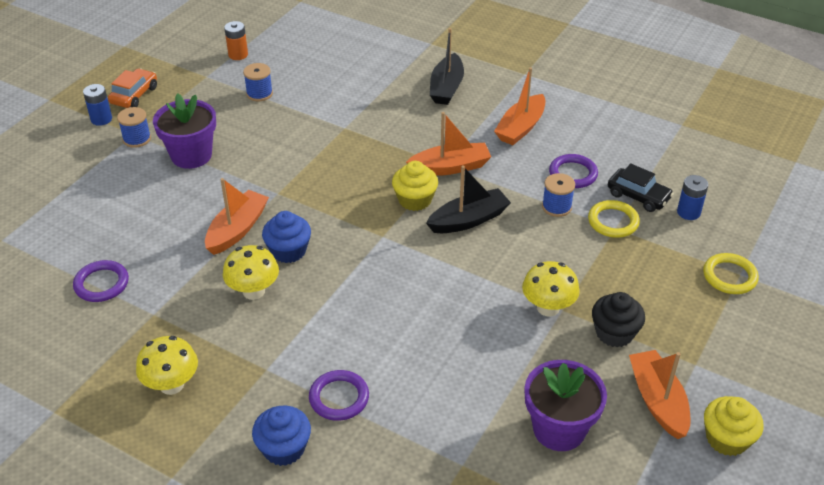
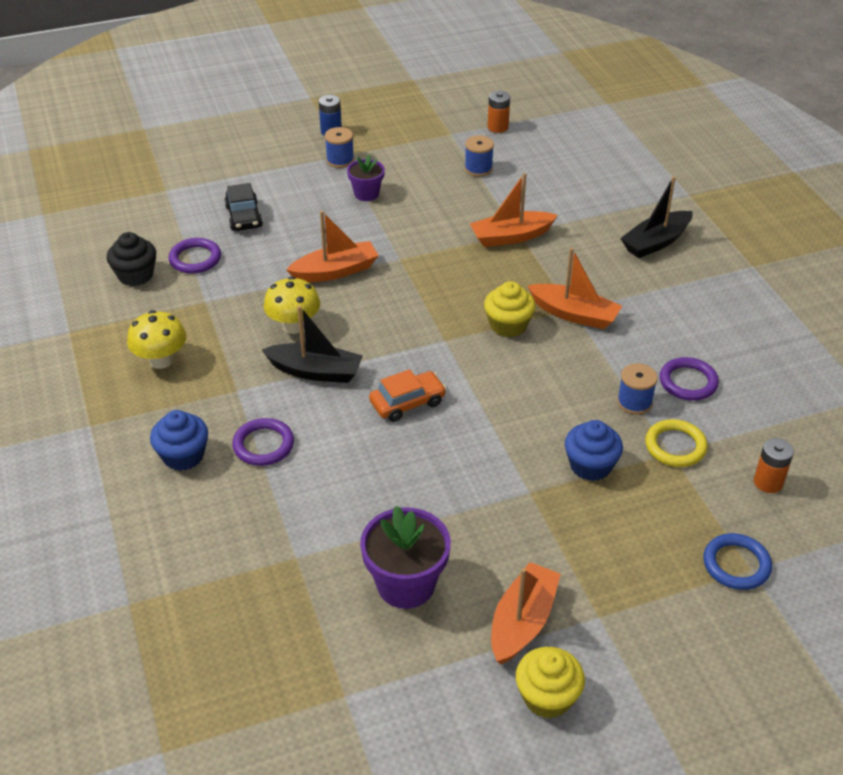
camera: 40 degrees right, 0 degrees up
orange car [108,69,157,108] -> orange car moved to [369,369,446,422]
purple flower pot [153,93,216,169] -> purple flower pot [347,155,385,201], size x0.60
blue cupcake [262,211,311,263] -> blue cupcake moved to [565,420,623,481]
black boat [426,166,511,233] -> black boat moved to [262,305,363,383]
orange boat [494,67,545,145] -> orange boat moved to [470,173,558,247]
yellow mushroom [522,261,580,317] -> none
black cupcake [592,292,645,347] -> black cupcake moved to [107,232,156,286]
black car [608,163,674,212] -> black car moved to [224,183,263,231]
blue battery [677,175,708,220] -> orange battery [754,438,794,493]
yellow ring [703,253,759,294] -> blue ring [703,533,772,590]

